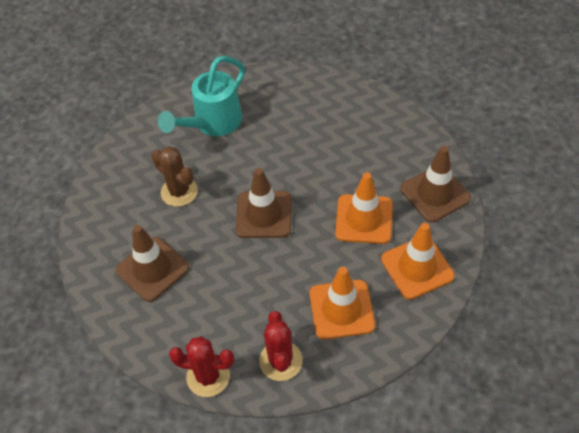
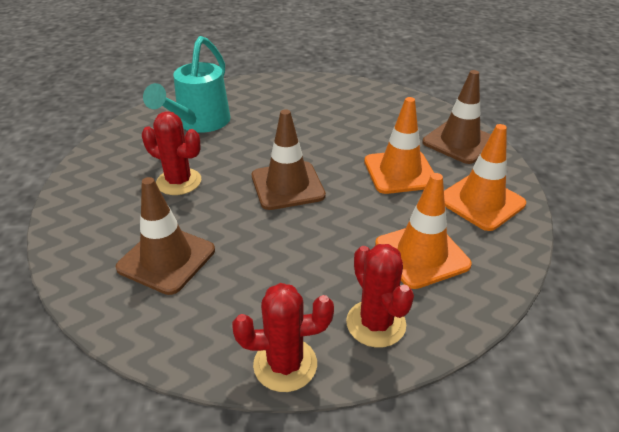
camera: 20 degrees left, 15 degrees down
brown cactus [151,146,198,207] -> red cactus [142,111,201,195]

